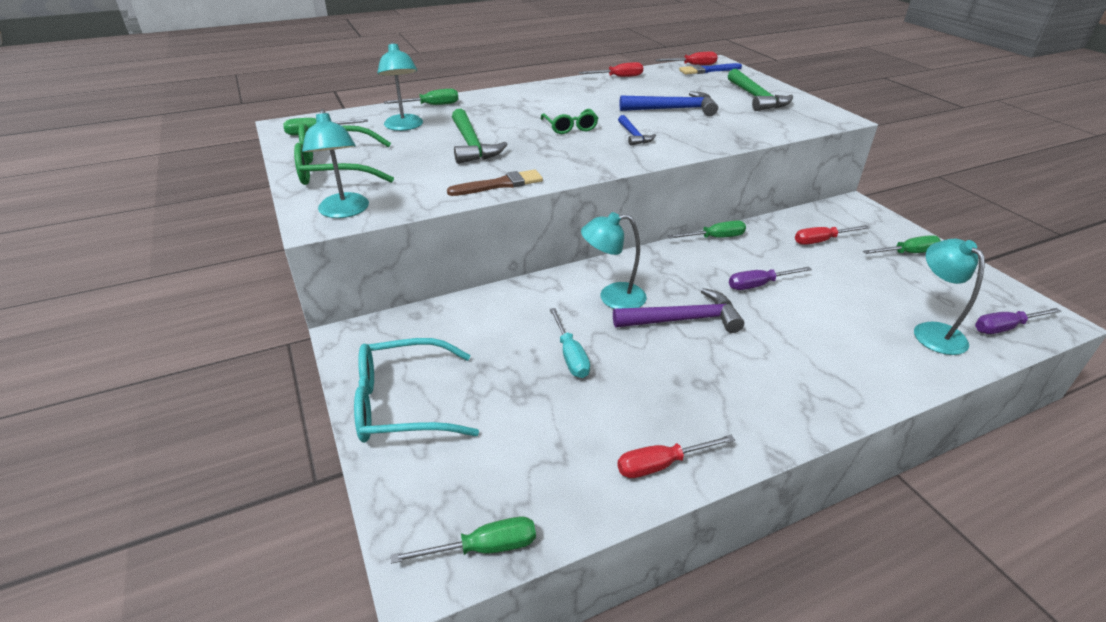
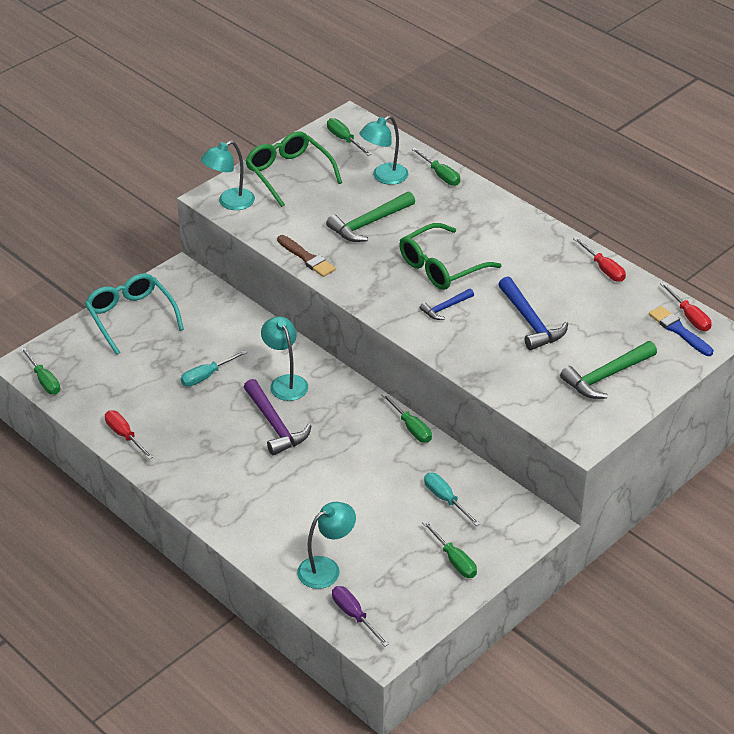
camera: 70 degrees right, 5 degrees up
green glasses [541,109,598,134] -> green glasses [399,223,502,290], size x1.71
purple screwdriver [729,267,812,290] -> none
red screwdriver [795,225,870,245] -> turquoise screwdriver [424,473,480,526]

